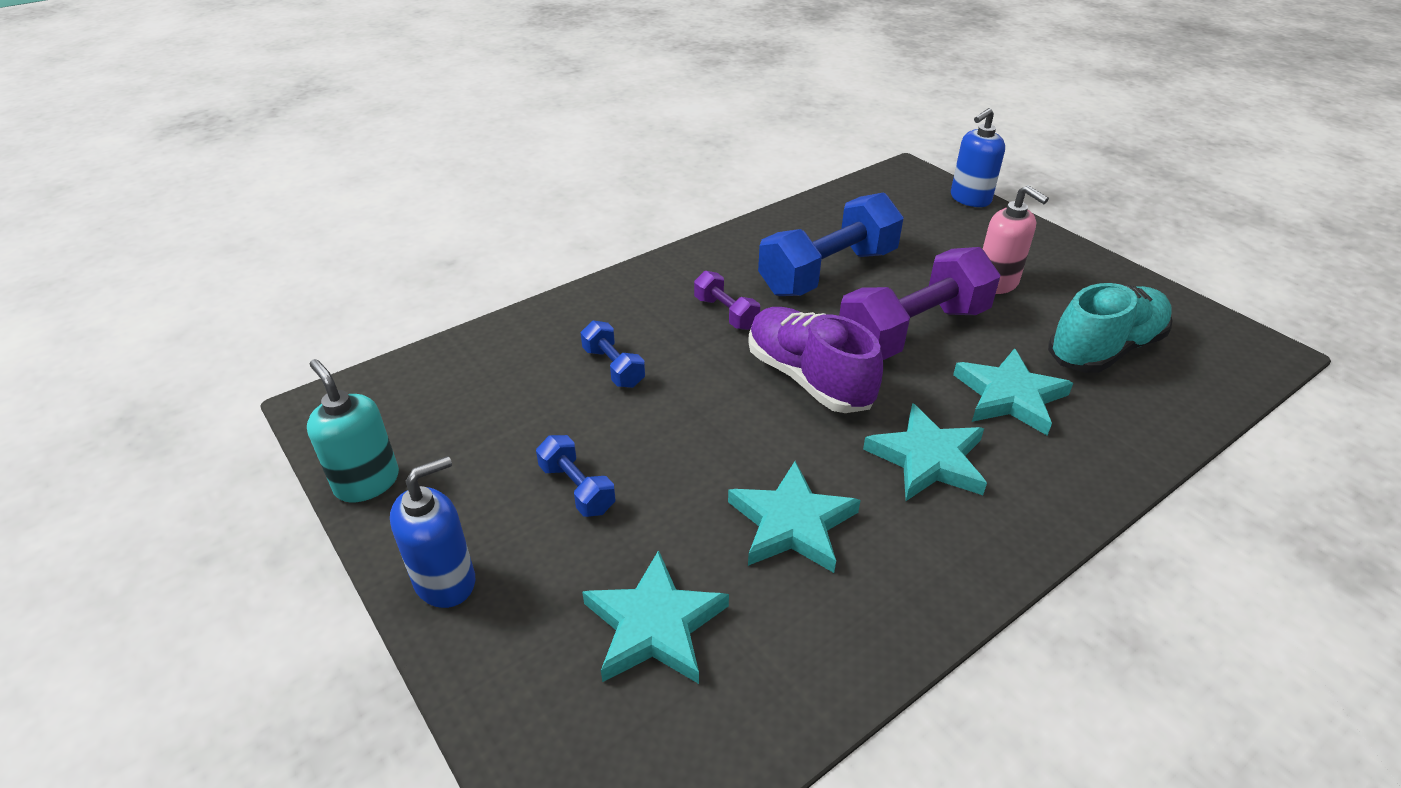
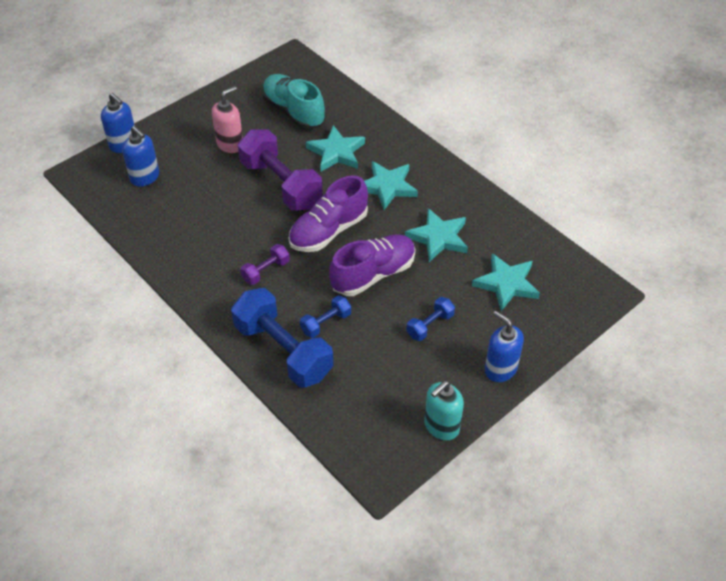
camera: 95 degrees left, 10 degrees up
blue dumbbell [758,193,904,296] -> blue dumbbell moved to [231,288,333,388]
none -> blue soap dispenser [122,126,159,187]
none -> purple shoe [329,234,416,296]

